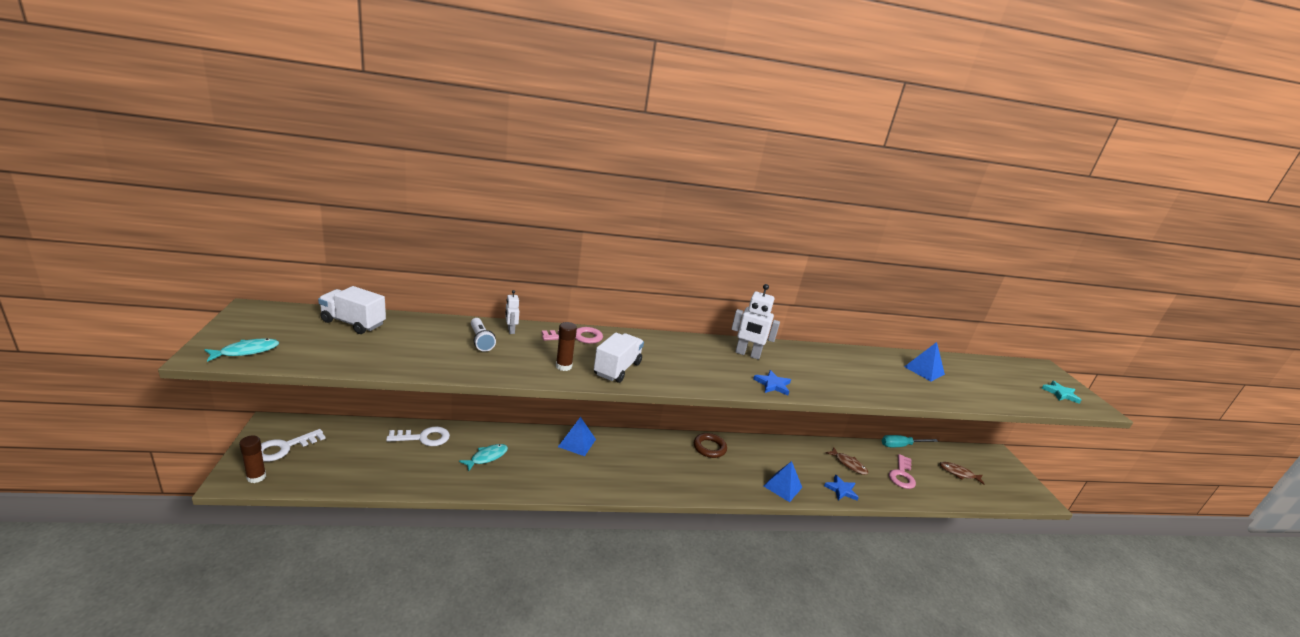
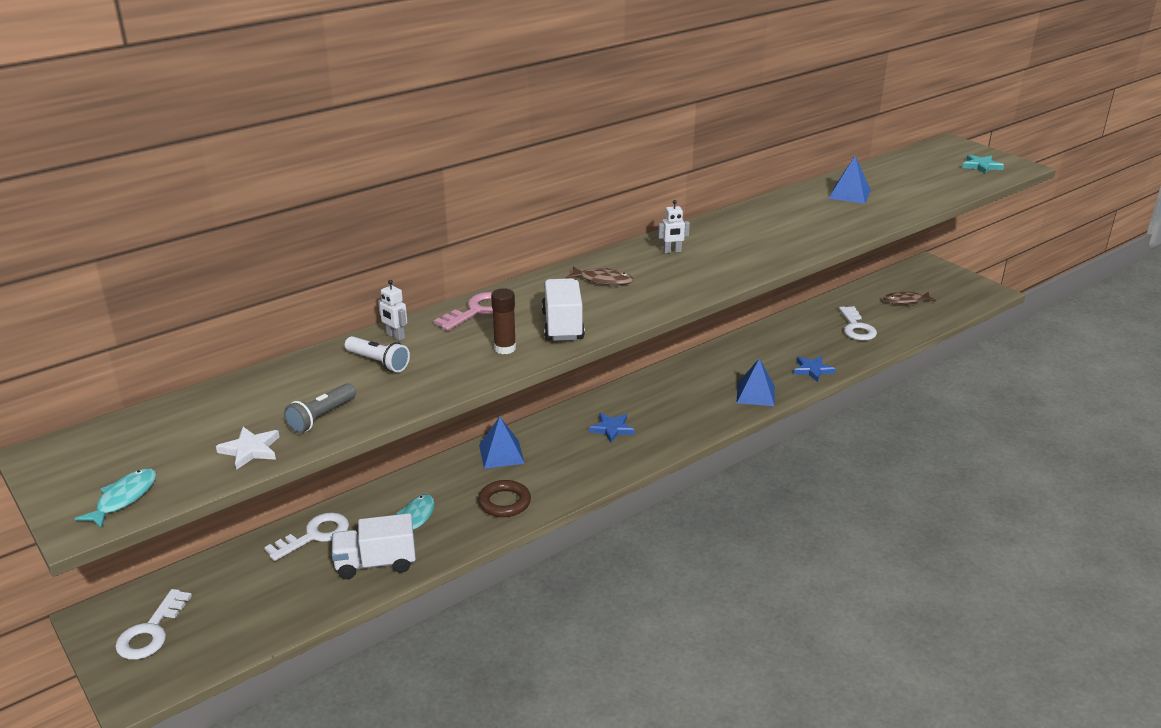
camera: 25 degrees left, 5 degrees up
brown glue stick [239,436,266,483] -> none
white truck [318,286,386,334] -> white truck moved to [332,513,416,579]
brown ring [694,433,727,458] -> brown ring moved to [478,480,531,517]
white robot [731,284,780,360] -> white robot [658,200,690,253], size x0.55
blue star [753,370,791,395] -> blue star moved to [589,413,634,443]
brown fish [826,447,868,475] -> brown fish moved to [566,267,634,285]
turquoise screwdriver [882,435,938,447] -> none
pink key [889,454,916,489] -> white key [839,306,877,340]
none -> white star [216,427,280,470]
none -> grey flashlight [284,384,356,434]

